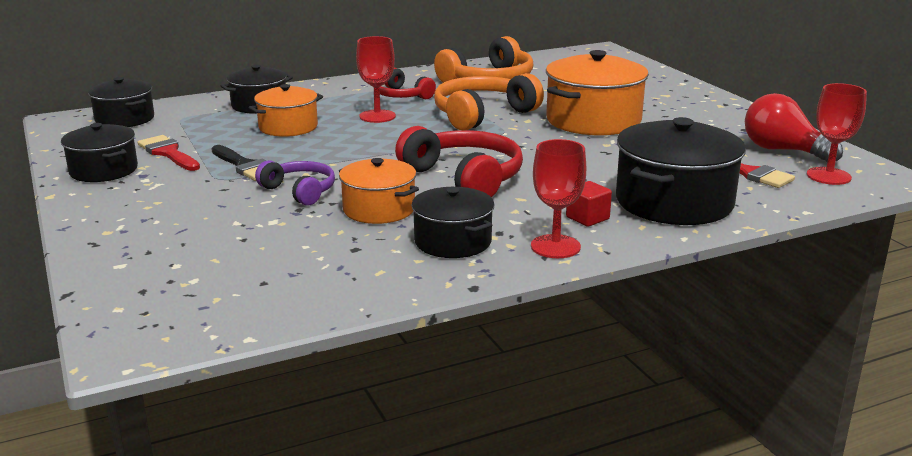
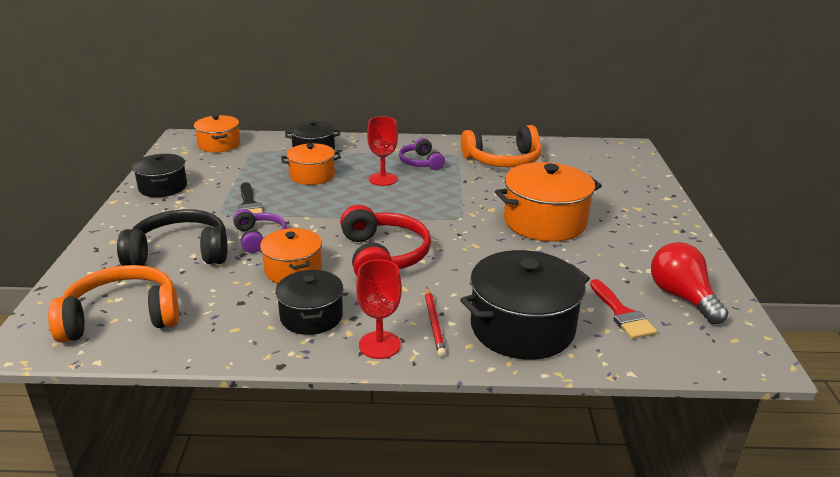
camera: 25 degrees right, 5 degrees up
black pot [88,77,154,127] -> orange pot [194,115,240,153]
red brush [138,135,200,171] -> none
red headphones [379,68,436,99] -> purple headphones [399,138,445,170]
orange headphones [434,73,544,130] -> orange headphones moved to [48,265,179,342]
red cube [566,181,612,227] -> red pencil [425,288,446,357]
red goblet [807,83,867,185] -> none
none -> black headphones [117,209,228,266]

